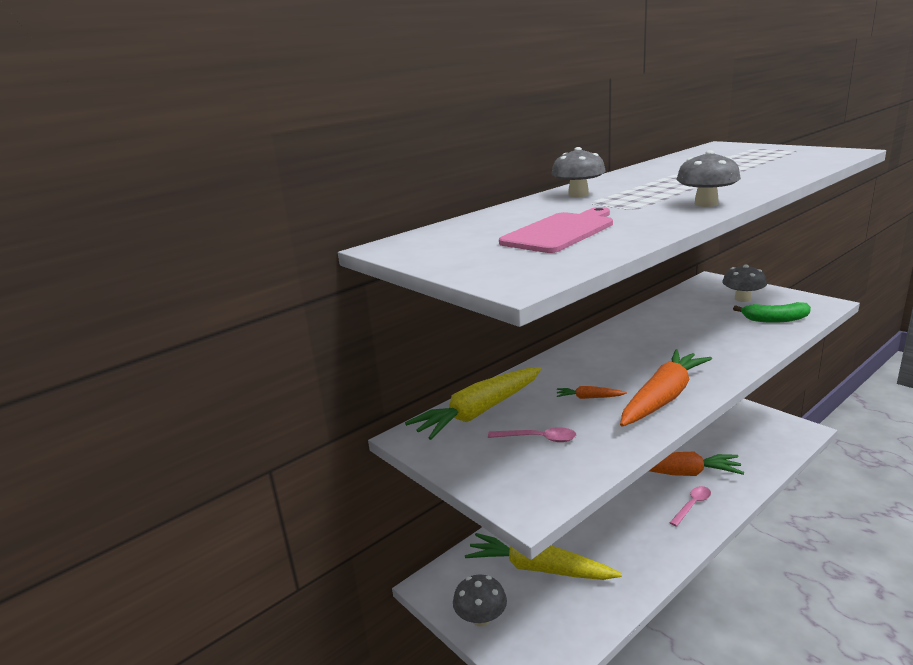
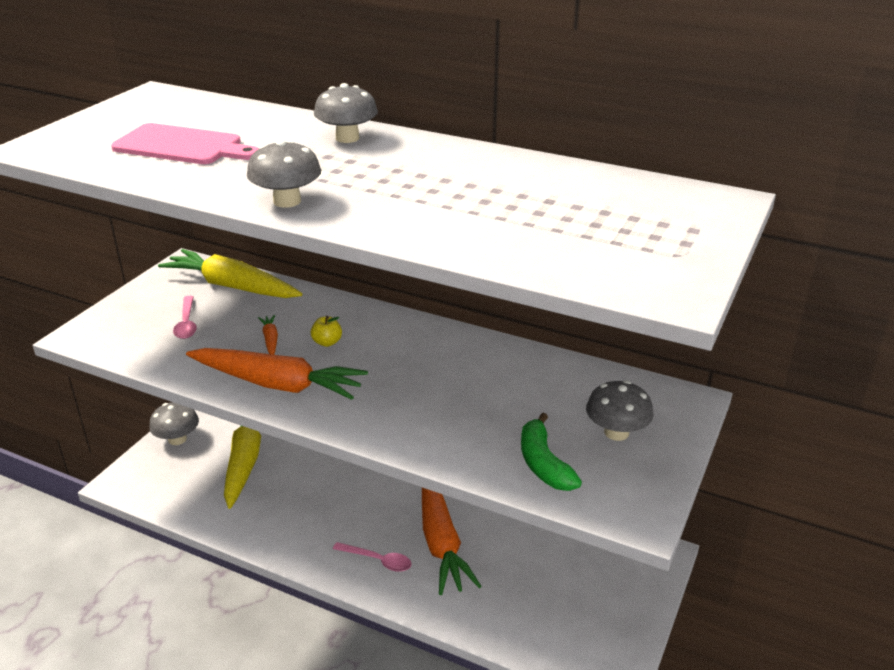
camera: 65 degrees right, 10 degrees up
none -> yellow apple [311,316,342,347]

